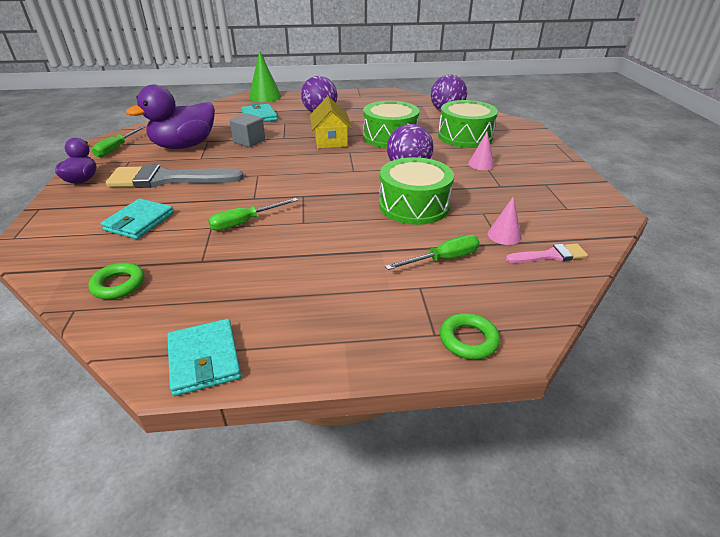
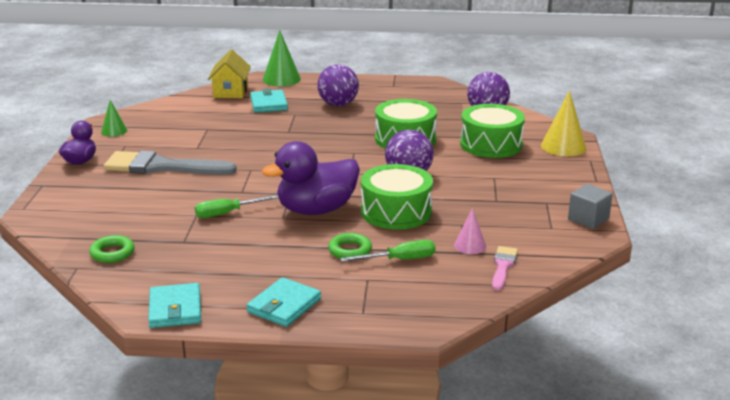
camera: 10 degrees right, 10 degrees down
green screwdriver [92,126,146,157] -> green cone [101,100,127,137]
turquoise wallet [100,198,174,239] -> turquoise wallet moved to [247,277,321,327]
purple duck [126,85,215,149] -> purple duck moved to [262,141,360,215]
grey cube [230,113,265,147] -> grey cube moved to [568,184,613,229]
yellow house [310,96,352,149] -> yellow house moved to [207,50,251,98]
green ring [440,313,500,360] -> green ring moved to [328,233,372,259]
pink cone [468,132,495,170] -> none
pink brush [506,243,588,263] -> pink brush turned 75 degrees counterclockwise [492,246,518,290]
none -> yellow cone [541,90,586,156]

